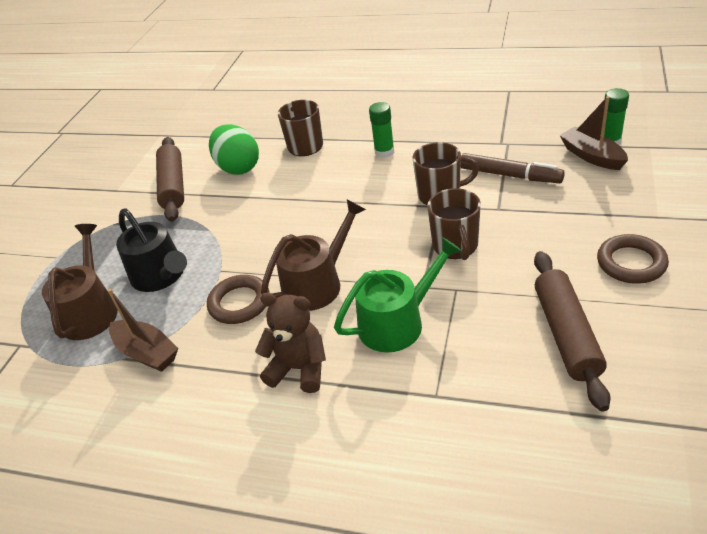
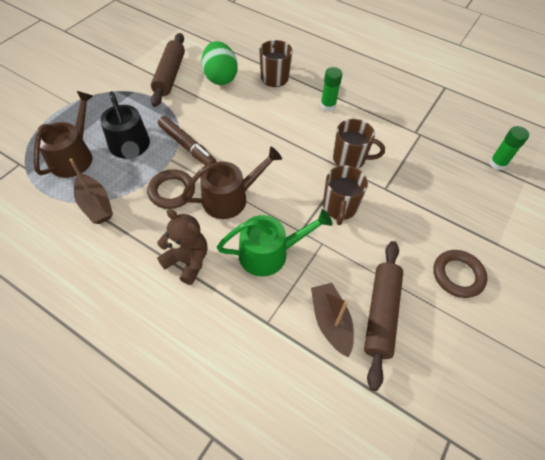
camera: 10 degrees right, 15 degrees up
brown marker [461,153,565,183] -> brown marker moved to [158,116,216,165]
brown boat [560,96,628,170] -> brown boat moved to [311,283,354,358]

